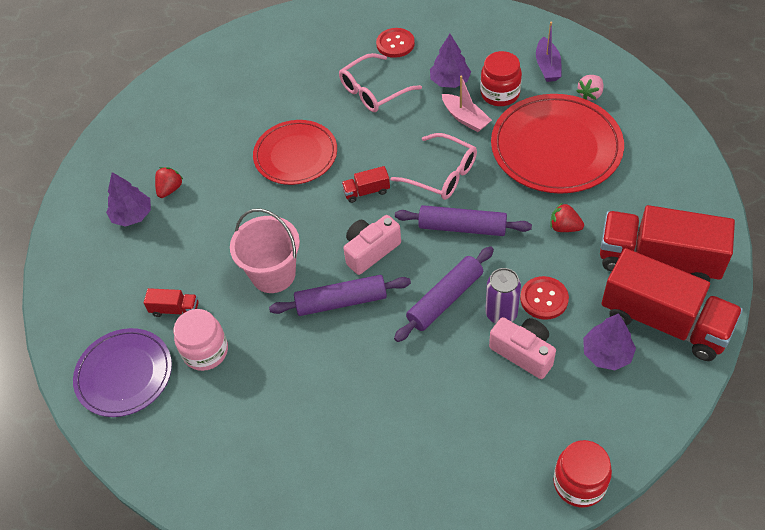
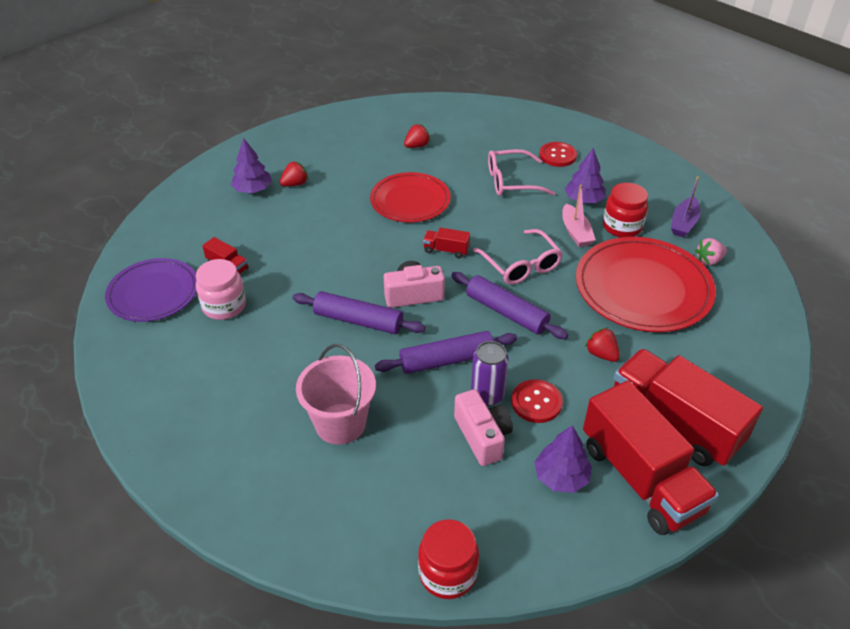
camera: 25 degrees right, 10 degrees down
pink bucket [230,208,300,293] -> pink bucket moved to [296,344,376,445]
none -> red strawberry [404,124,430,148]

